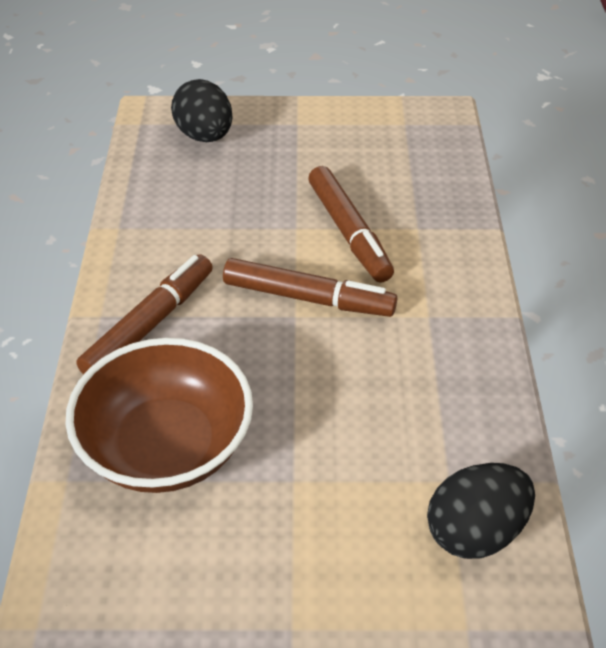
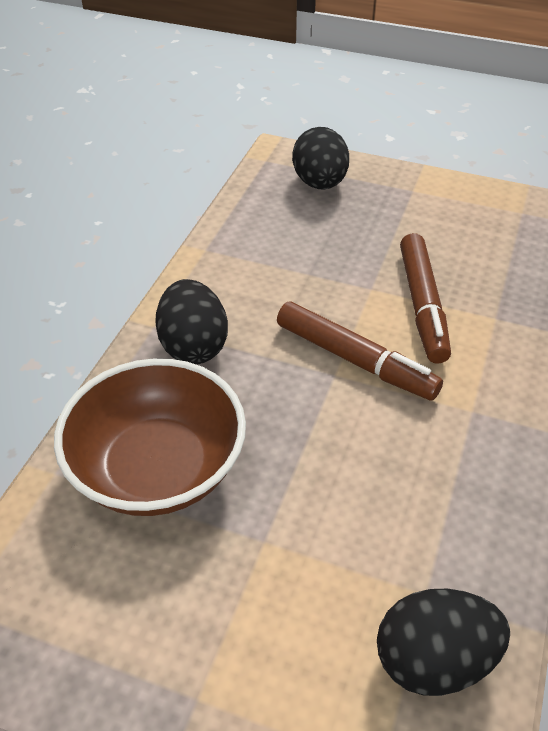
camera: 20 degrees right, 0 degrees up
brown marker [76,254,213,375] -> black egg [155,279,228,364]

